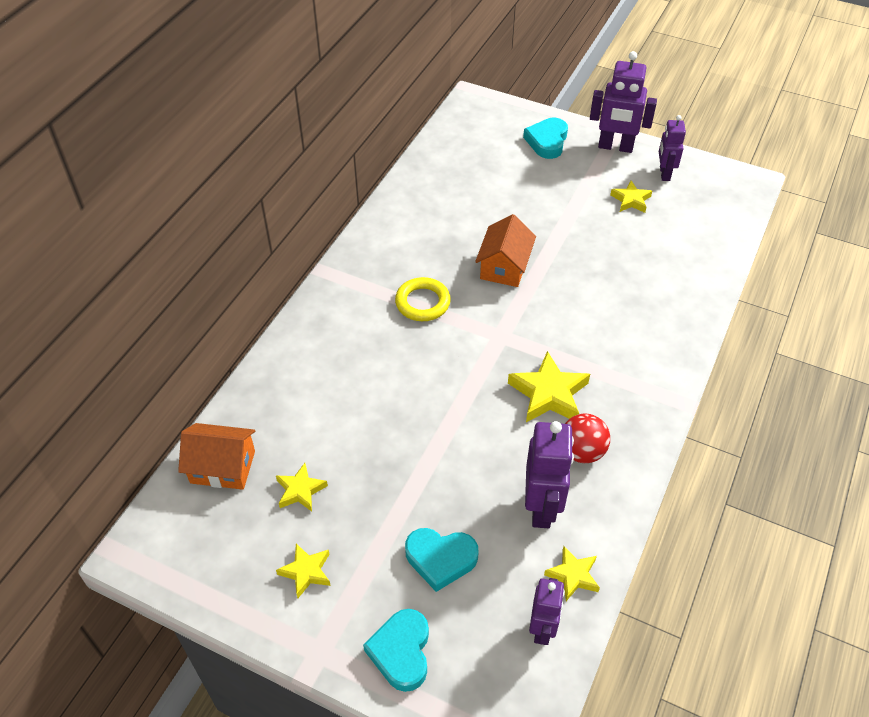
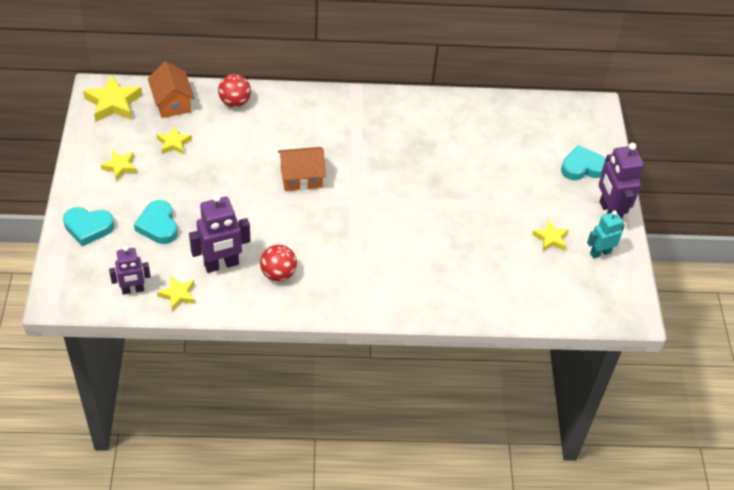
camera: 60 degrees right, 0 degrees up
turquoise heart [363,609,429,692] -> turquoise heart turned 150 degrees counterclockwise [63,207,114,246]
yellow ring [395,277,451,321] -> none
orange house [475,214,536,287] -> orange house moved to [278,147,326,191]
yellow star [508,351,590,422] -> yellow star moved to [83,75,142,122]
purple robot [659,115,686,181] -> turquoise robot [587,210,625,258]
none -> red ball [218,74,251,107]

